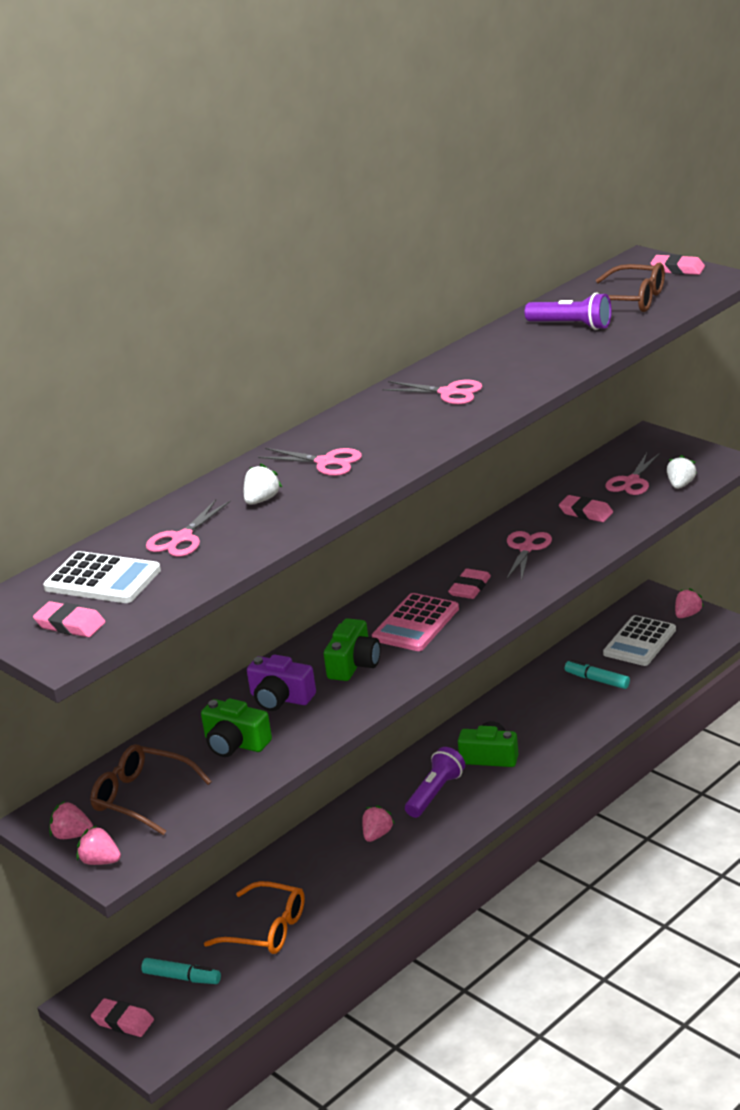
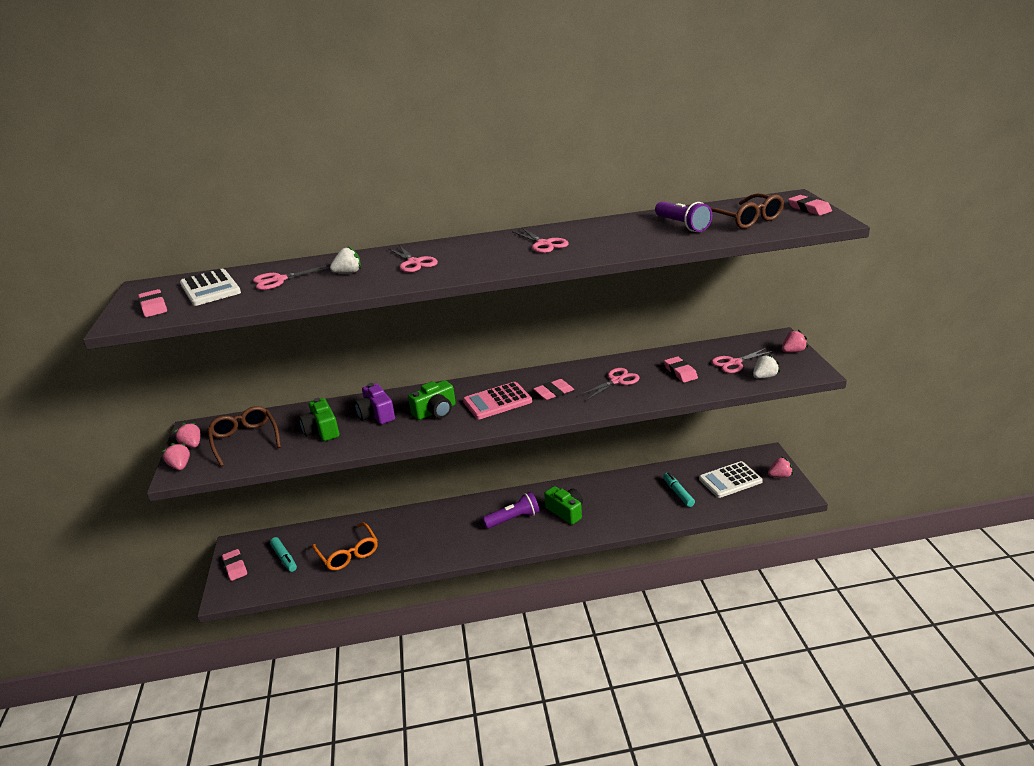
camera: 35 degrees right, 0 degrees up
pink strawberry [362,805,395,842] -> pink strawberry moved to [782,330,808,352]

